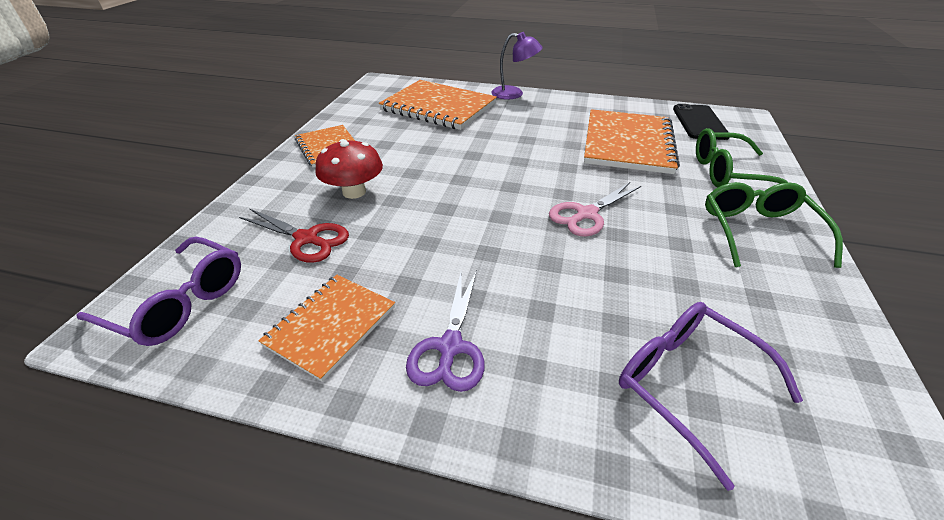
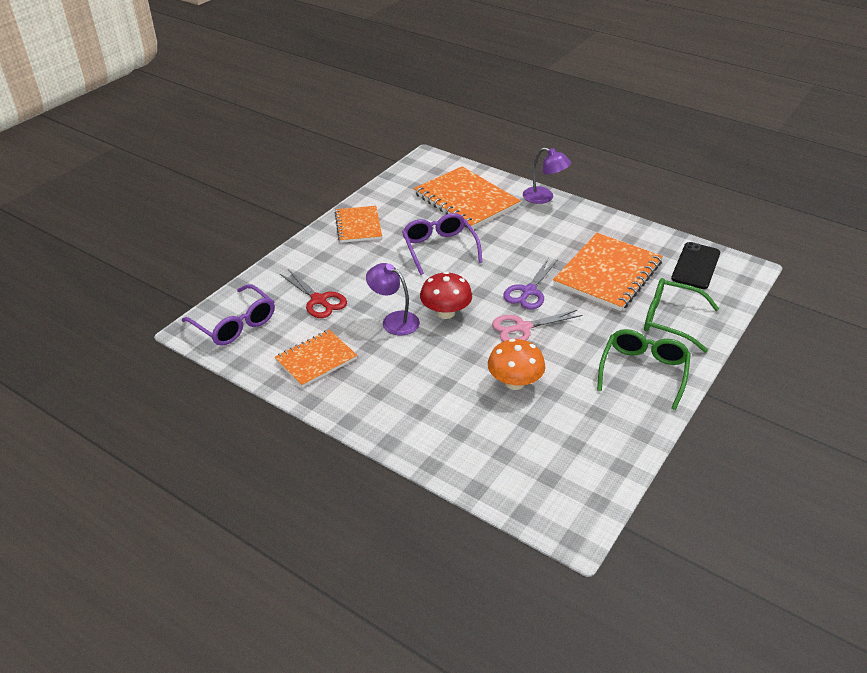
camera: 20 degrees right, 0 degrees up
red mushroom [315,139,383,199] -> red mushroom moved to [420,271,472,319]
purple scissors [406,270,485,392] -> purple scissors moved to [503,258,557,309]
purple glasses [619,302,803,491] -> purple glasses moved to [402,213,482,275]
none -> purple lamp [366,263,420,336]
none -> orange mushroom [488,339,545,390]

